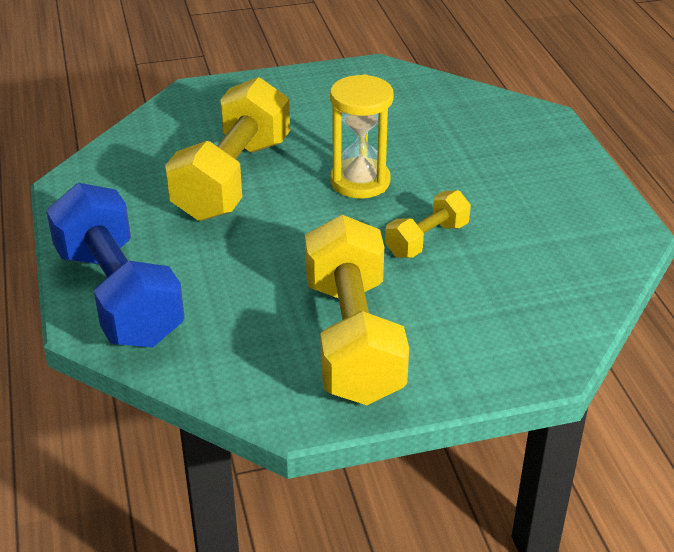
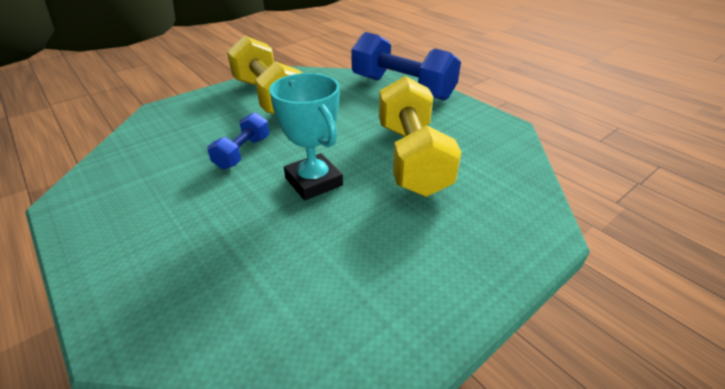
camera: 155 degrees right, 0 degrees up
yellow hourglass [330,74,394,198] -> turquoise trophy [269,73,343,200]
yellow dumbbell [385,190,471,258] -> blue dumbbell [207,112,269,169]

